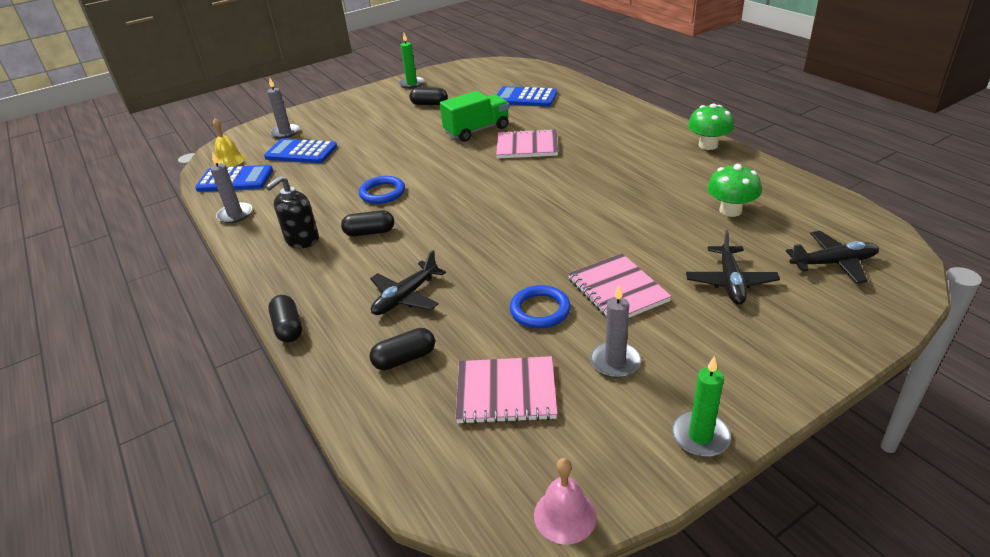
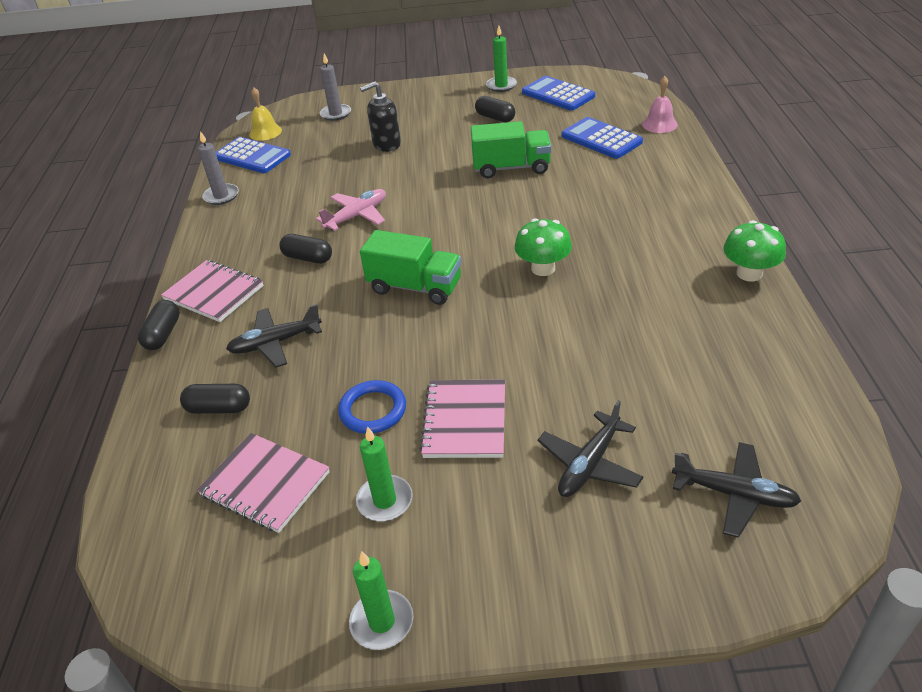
camera: 30 degrees right, 5 degrees up
blue calculator [264,138,337,163] -> blue calculator moved to [522,76,595,111]
black soap dispenser [266,176,319,248] -> black soap dispenser moved to [360,81,401,152]
blue ring [359,176,405,204] -> pink plane [316,189,386,231]
pink notebook [496,128,558,159] -> pink notebook moved to [161,260,264,322]
pink bell [534,458,597,545] -> pink bell moved to [642,76,678,133]
grey candle [590,285,641,378] -> green candle [356,426,413,521]
green mushroom [707,164,762,217] -> green mushroom moved to [515,218,572,276]
none -> green truck [360,230,461,305]

